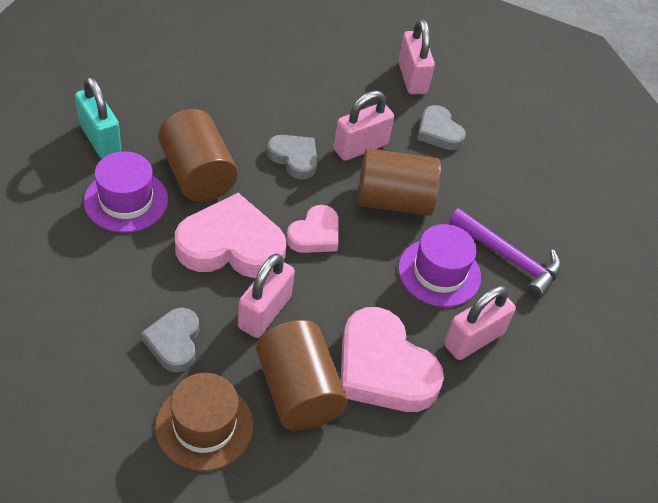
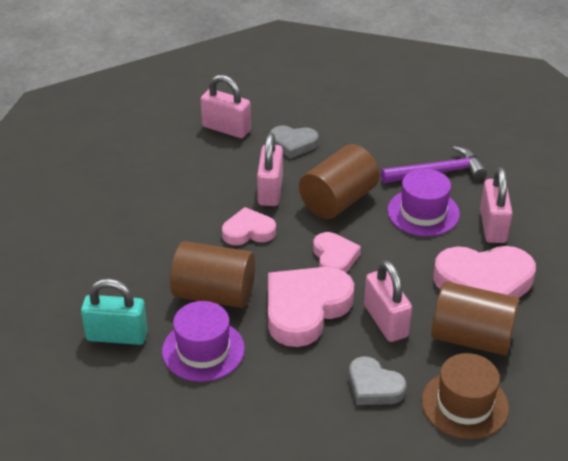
camera: 45 degrees left, 10 degrees down
grey heart [267,135,317,180] -> pink heart [222,207,276,245]

